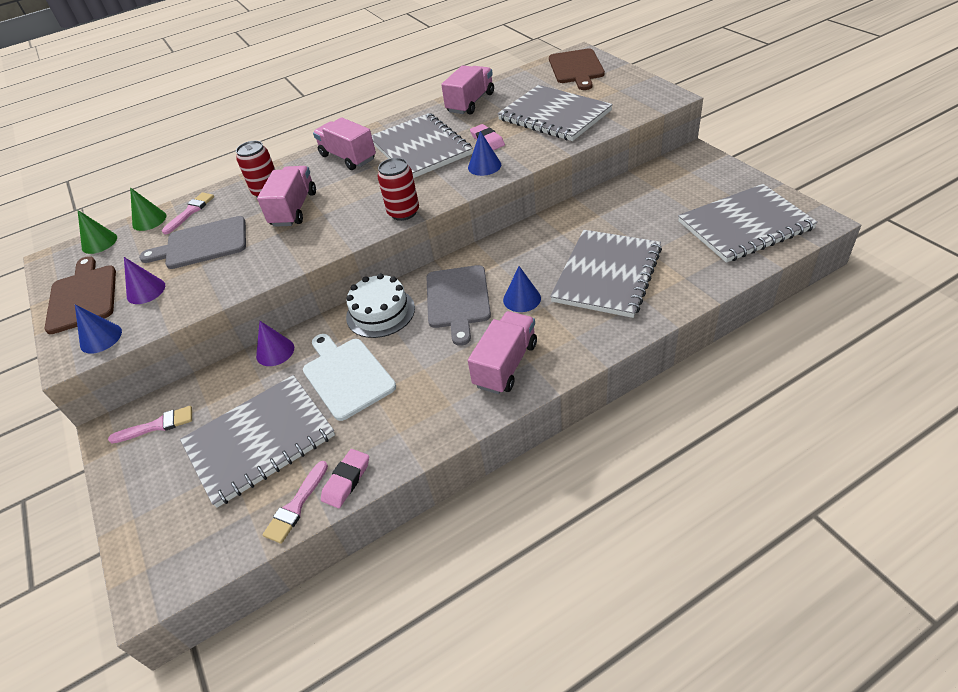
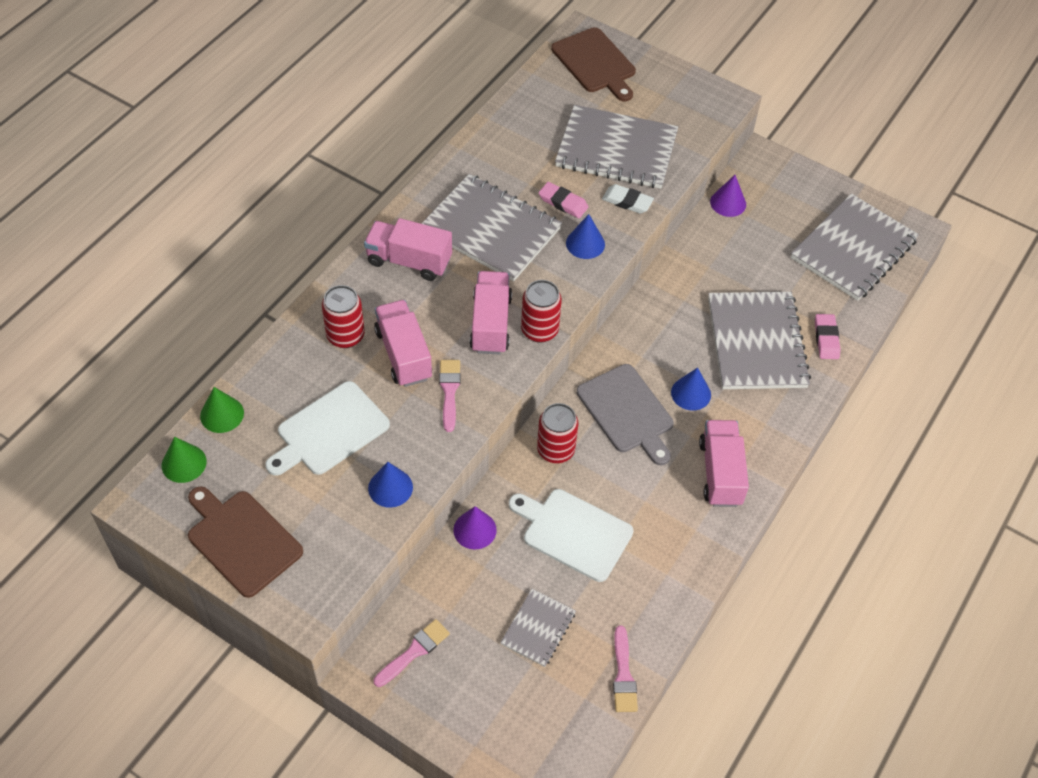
camera: 35 degrees left, 10 degrees up
blue cone [75,304,122,354] -> blue cone moved to [368,462,413,508]
purple cone [124,257,165,304] -> purple cone moved to [710,175,746,217]
grey cutting board [139,216,246,269] -> white cutting board [265,381,390,476]
pink brush [162,192,214,235] -> pink brush moved to [439,360,461,432]
grey notebook [180,375,335,508] -> grey notebook [500,589,576,667], size x0.51
pink eraser [321,449,369,508] -> pink eraser moved to [815,314,841,359]
white cake [346,273,415,338] -> red can [537,403,578,463]
pink truck [441,65,494,115] -> pink truck moved to [470,271,512,355]
none -> white eraser [602,184,654,214]

